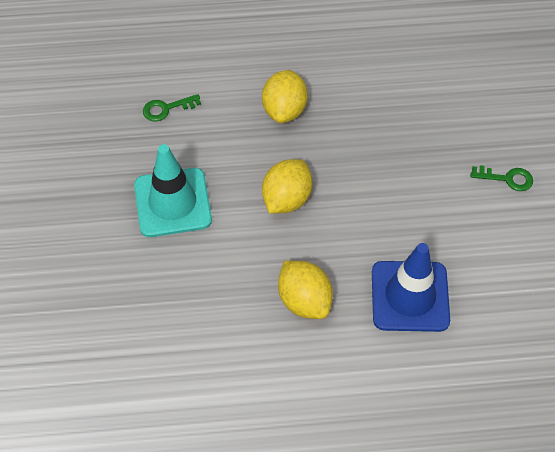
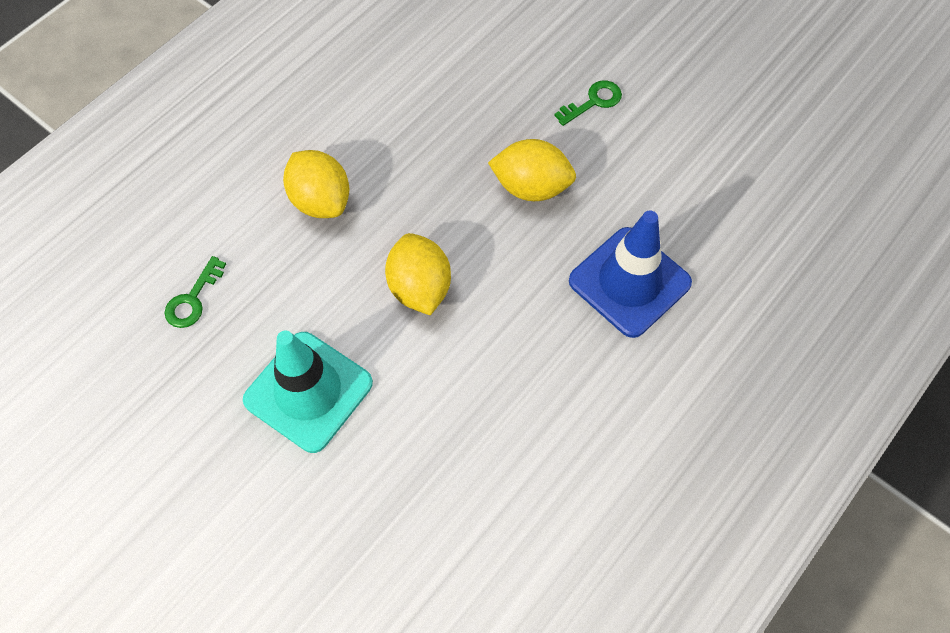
camera: 45 degrees left, 5 degrees up
yellow lemon [278,261,333,319] -> yellow lemon moved to [488,139,576,201]

